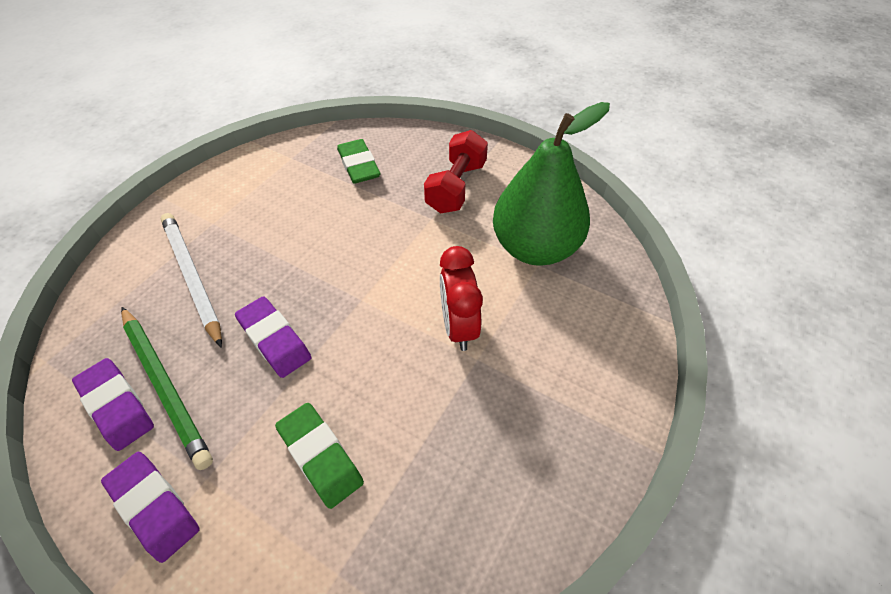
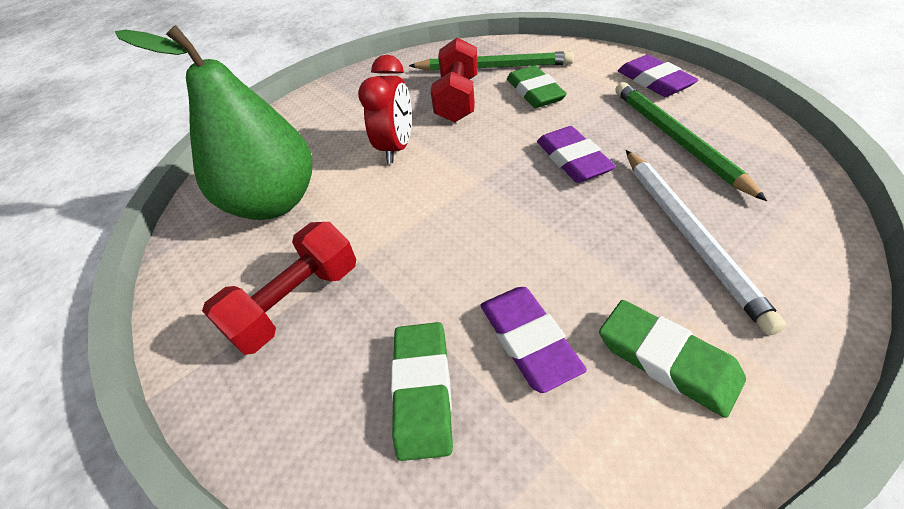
camera: 155 degrees left, 5 degrees down
purple eraser [72,358,154,451] -> purple eraser moved to [480,287,587,393]
none -> green pencil [409,51,574,71]
none -> red dumbbell [431,38,478,122]
none -> green eraser [599,300,746,418]

